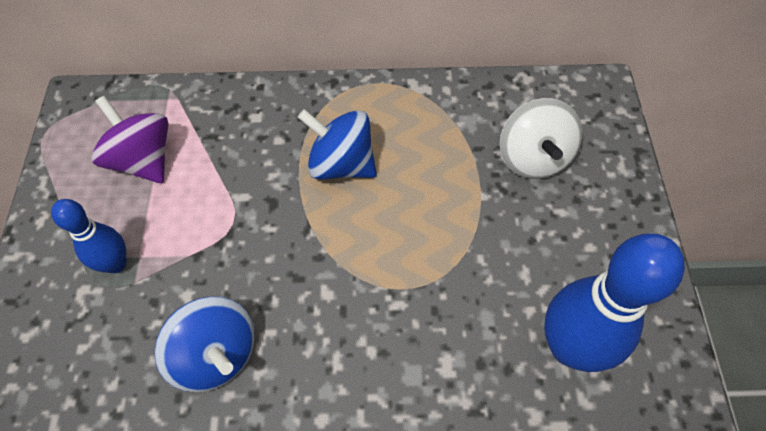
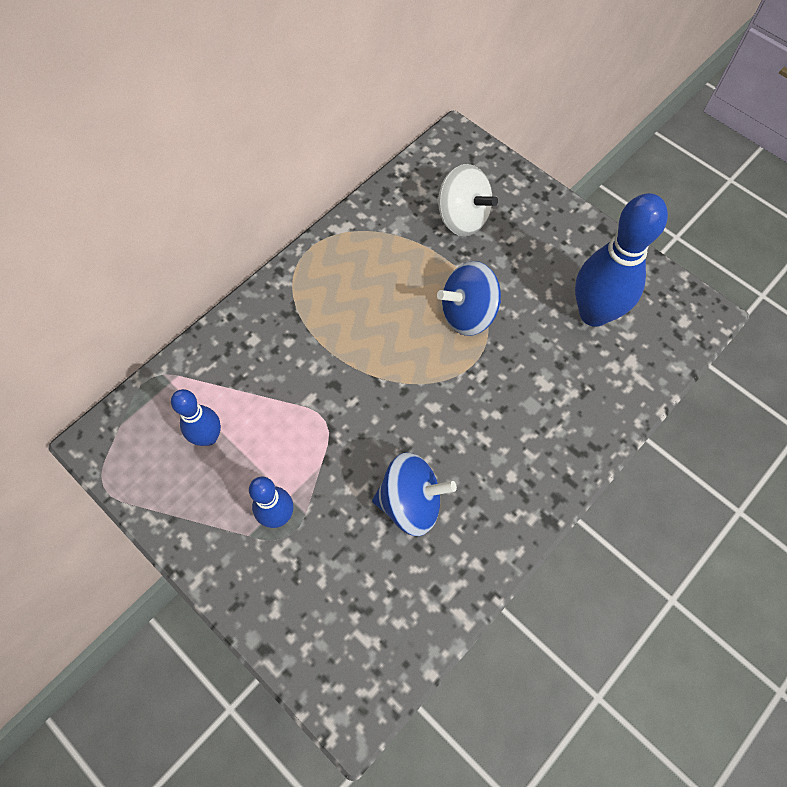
camera: 45 degrees left, 5 degrees up
purple spinning top [91,96,168,183] -> blue bowling pin [171,389,221,446]
blue spinning top [298,109,377,180] -> blue spinning top moved to [437,261,501,336]

